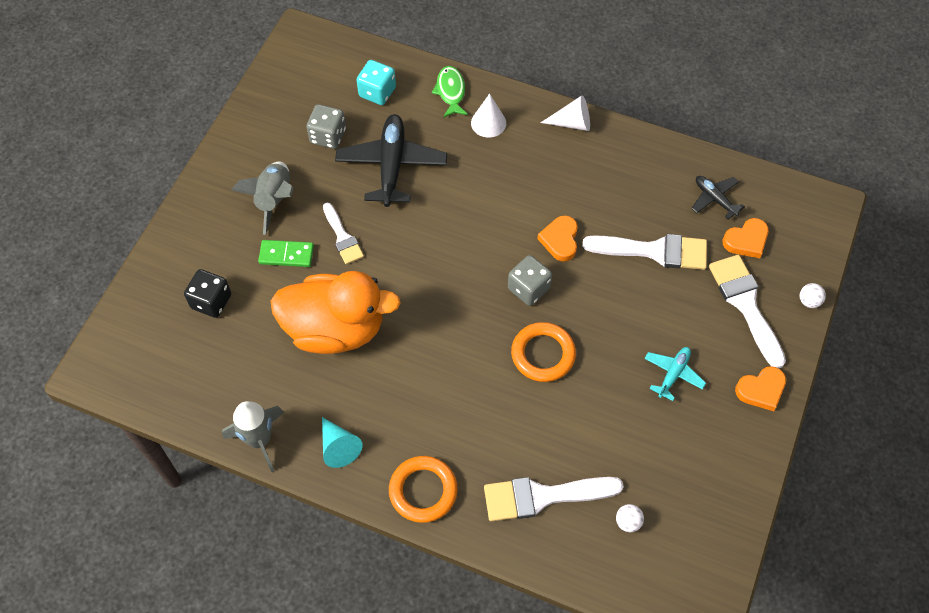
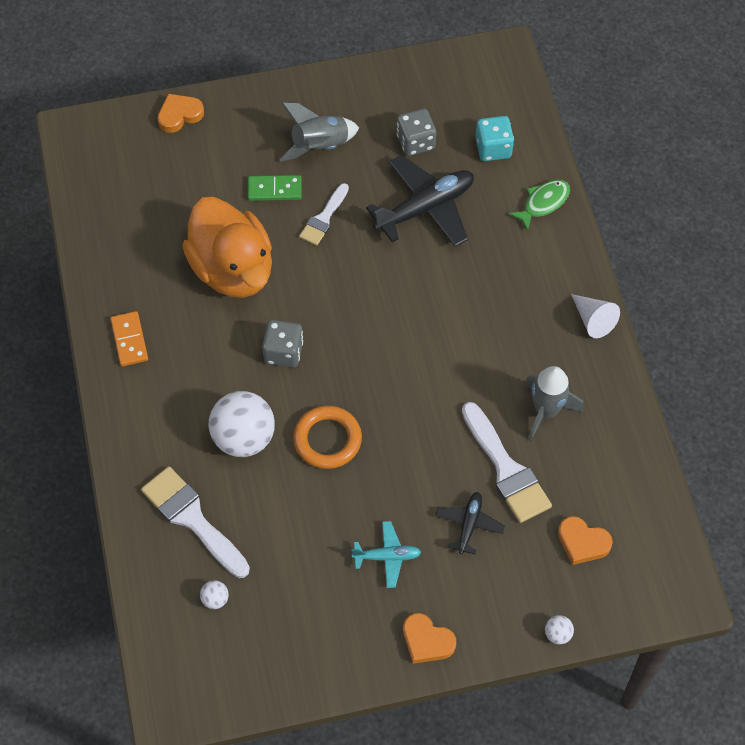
camera: 55 degrees right, 0 degrees up
black dice [184,269,231,318] -> none
grey rocket [222,401,284,472] -> grey rocket moved to [525,366,584,441]
green domino [258,240,314,267] -> green domino turned 60 degrees counterclockwise [248,175,302,201]
turquoise cone [322,417,363,468] -> orange domino [111,311,148,366]
orange ring [389,456,458,523] -> none
white cone [471,94,506,138] -> none
grey dice [508,255,552,306] -> grey dice moved to [262,320,303,368]
orange heart [537,215,578,261] -> orange heart moved to [158,94,204,133]
black plane [691,176,745,220] -> black plane moved to [435,492,505,555]
white brush [709,255,786,368] -> none
none -> white ball [208,391,275,457]

